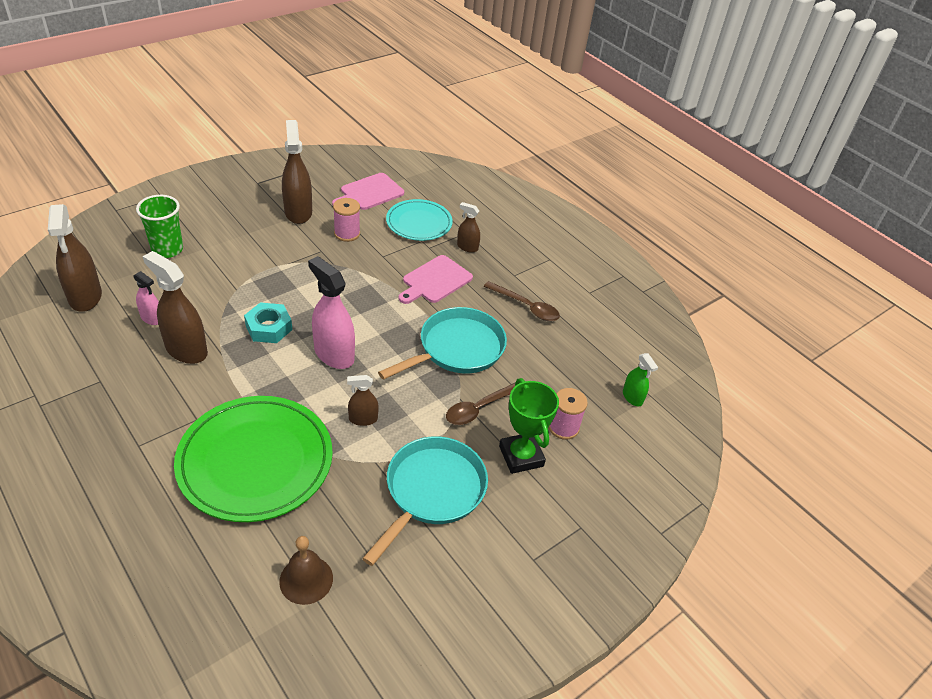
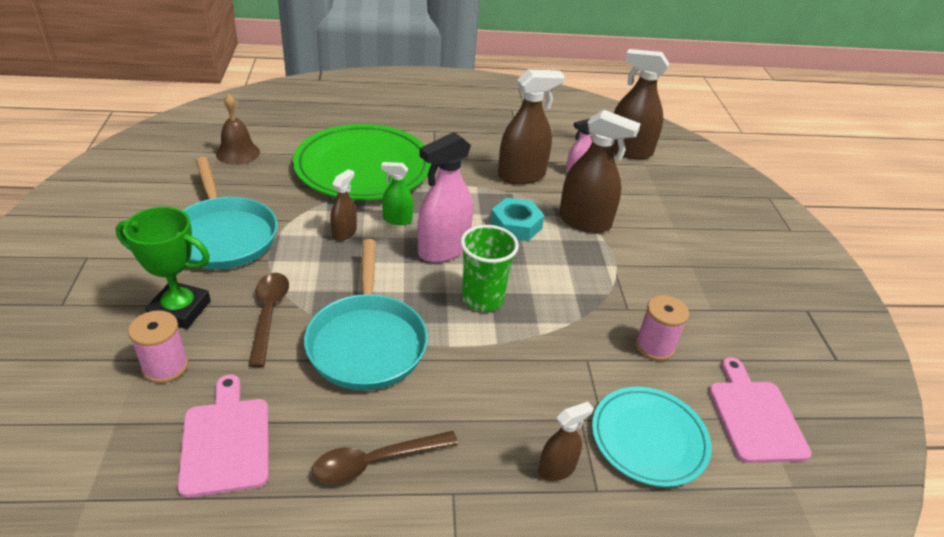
camera: 125 degrees right, 5 degrees down
green cup [136,195,183,258] -> green cup moved to [460,225,519,312]
brown spray bottle [282,120,312,224] -> brown spray bottle moved to [559,110,641,233]
pink spray bottle [308,256,355,369] -> pink spray bottle turned 150 degrees clockwise [417,132,473,262]
pink cutting board [398,255,473,304] -> pink cutting board moved to [178,374,269,498]
green spray bottle [623,353,658,407] -> green spray bottle moved to [381,162,413,225]

